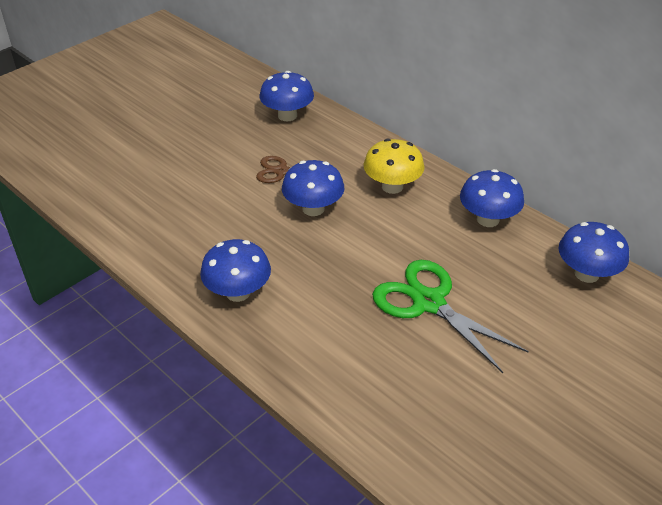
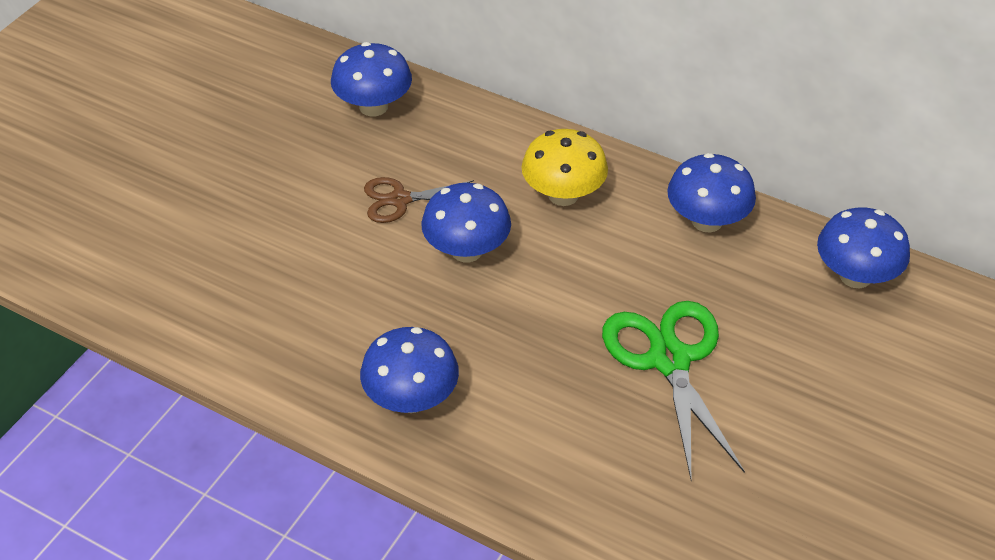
camera: 15 degrees left, 5 degrees up
green scissors [372,260,529,373] -> green scissors turned 45 degrees clockwise [602,301,745,479]

